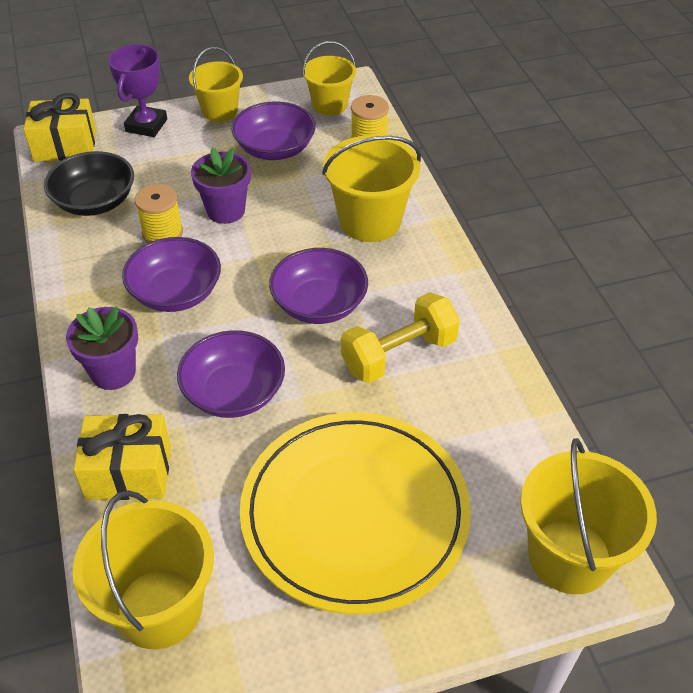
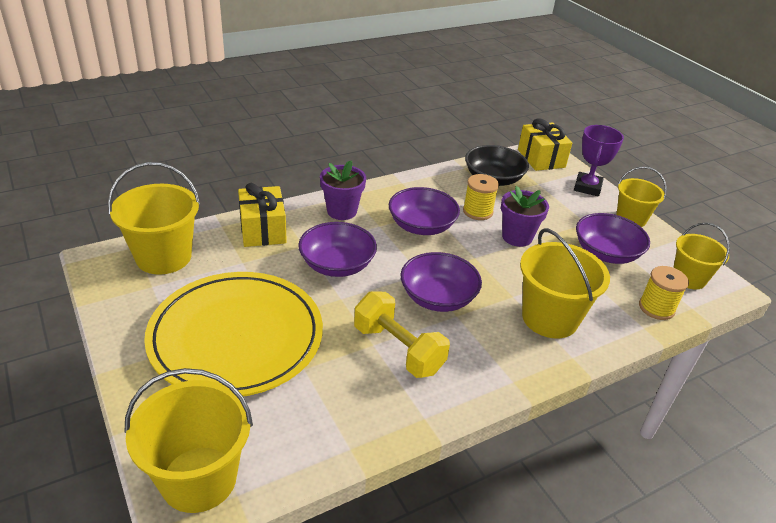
camera: 75 degrees right, 10 degrees down
purple trophy [108,44,167,137] -> purple trophy turned 75 degrees counterclockwise [574,125,624,197]

